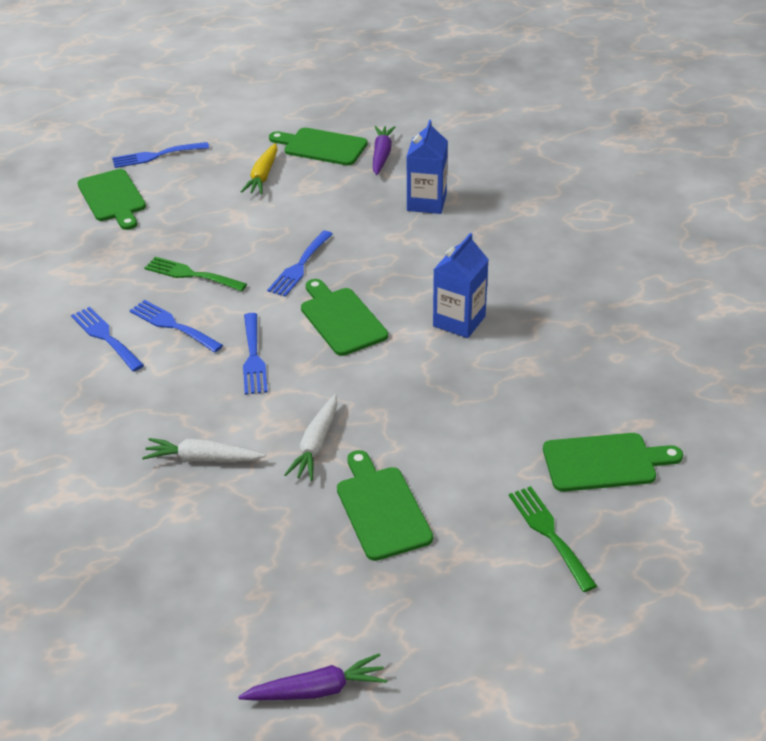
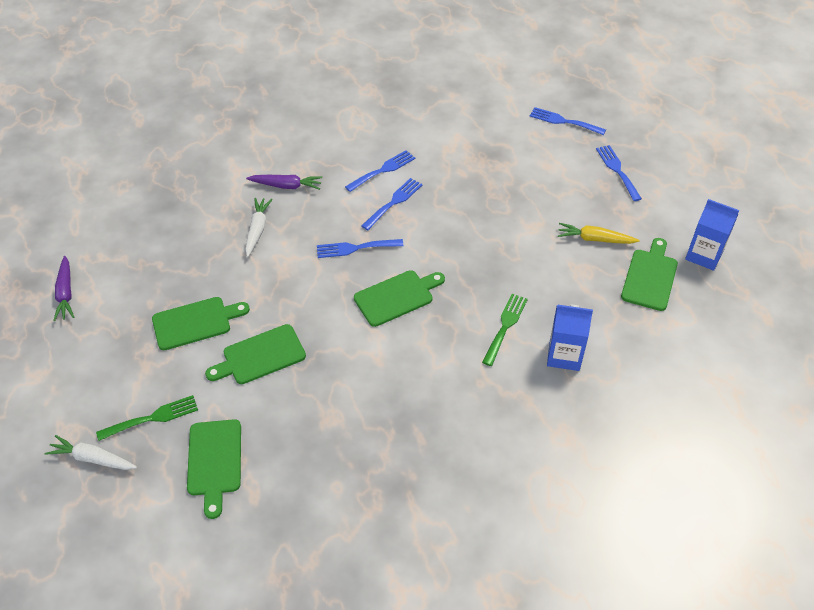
camera: 90 degrees right, 10 degrees up
green cutting board [77,169,146,230] -> green cutting board moved to [205,324,306,384]
green fork [144,257,247,291] -> green fork moved to [482,294,528,366]
blue fork [267,231,333,297] -> blue fork moved to [530,107,606,135]
white carrot [284,394,337,481] -> white carrot moved to [44,435,137,470]
purple carrot [373,126,395,175] -> purple carrot moved to [246,175,322,190]
blue carton [433,233,489,338] -> blue carton moved to [685,199,739,271]

